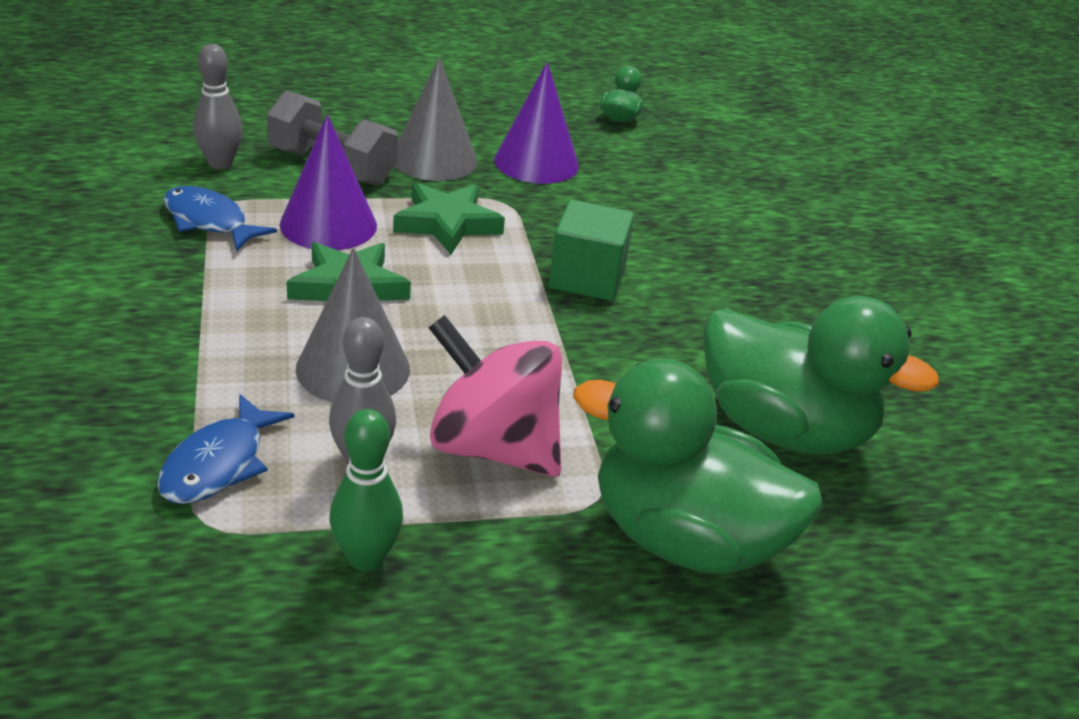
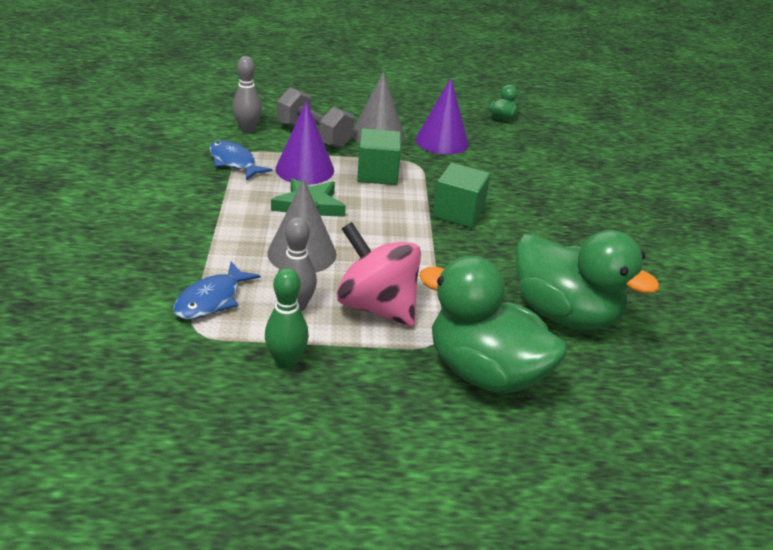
camera: 10 degrees right, 0 degrees up
green star [393,183,505,254] -> green cube [357,128,401,185]

